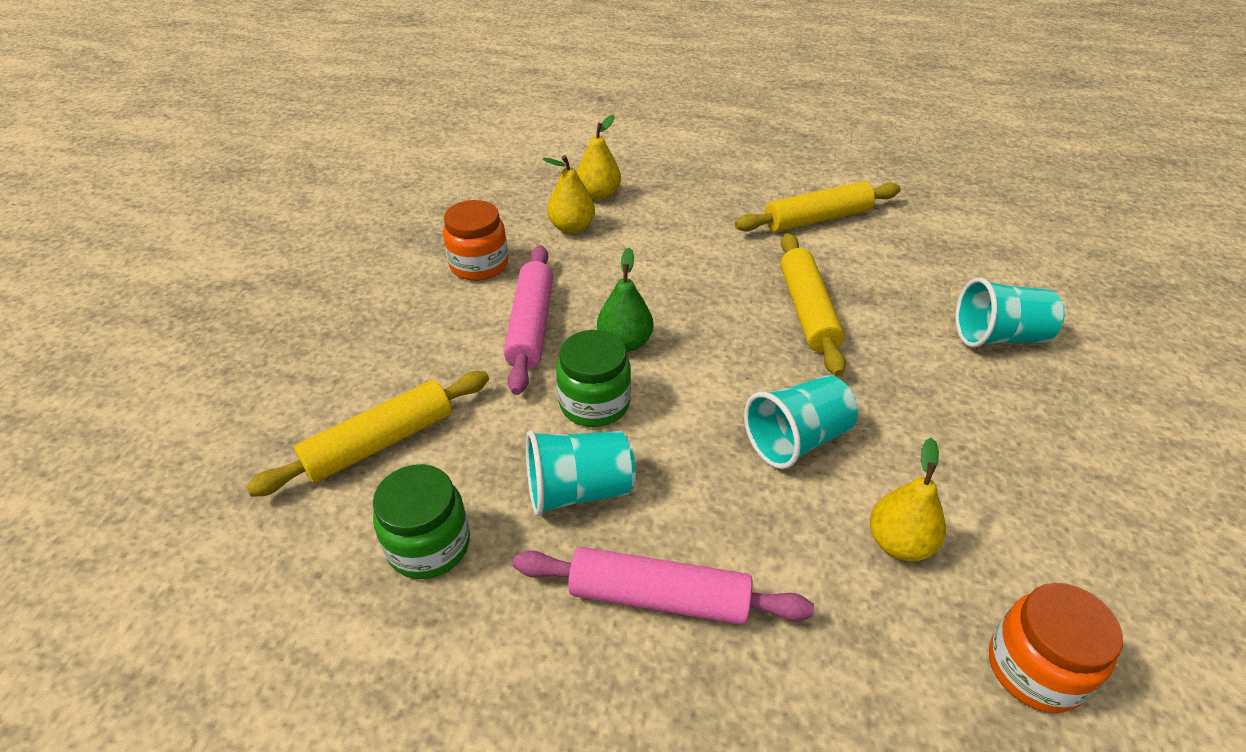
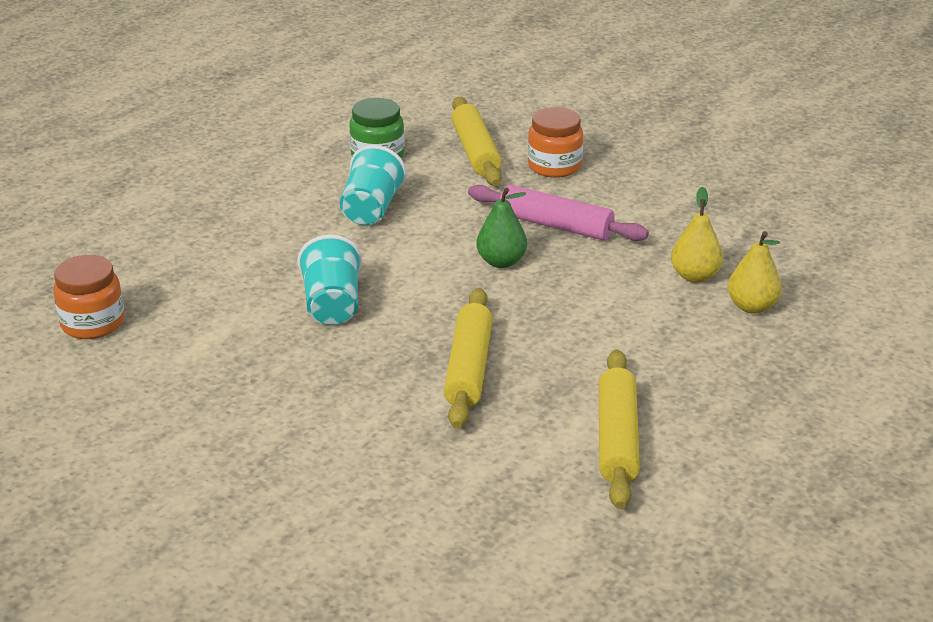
camera: 115 degrees right, 10 degrees down
orange jar [443,200,508,281] -> orange jar moved to [528,107,583,178]
pink rolling pin [513,547,814,625] -> none
green jar [556,330,631,427] -> none
yellow rolling pin [780,233,846,377] -> yellow rolling pin turned 75 degrees clockwise [444,288,493,429]
yellow pear [870,438,946,561] -> none
turquoise cup [955,278,1065,348] -> none

